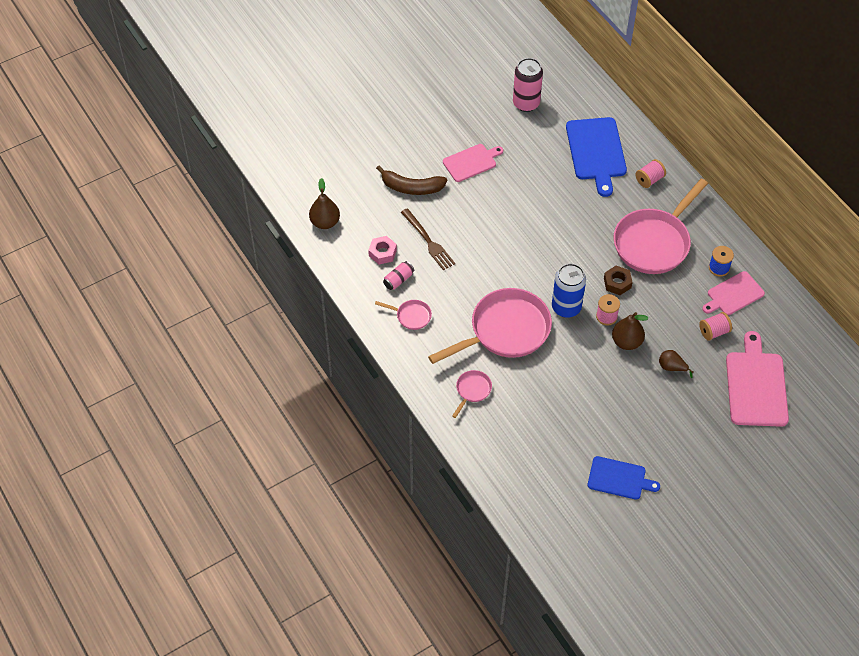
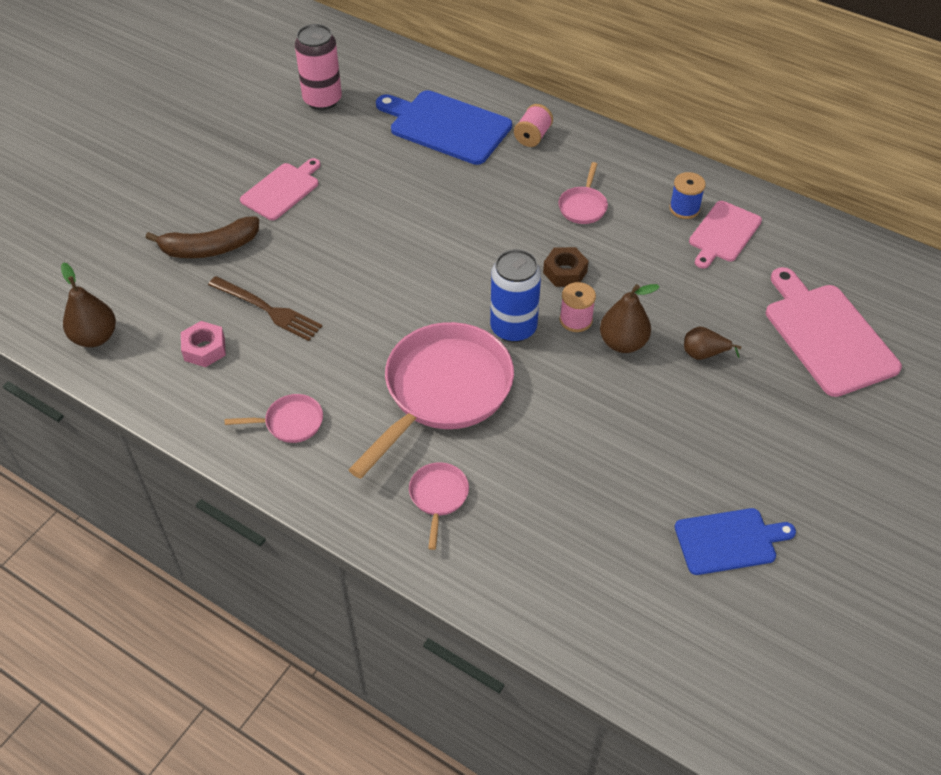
camera: 25 degrees left, 5 degrees down
pink can [383,261,414,290] -> none
blue cutting board [566,117,627,197] -> blue cutting board turned 150 degrees clockwise [376,90,512,165]
pink pan [614,179,708,274] -> pink pan [558,162,608,224], size x0.44
pink spool [699,312,732,341] -> none

